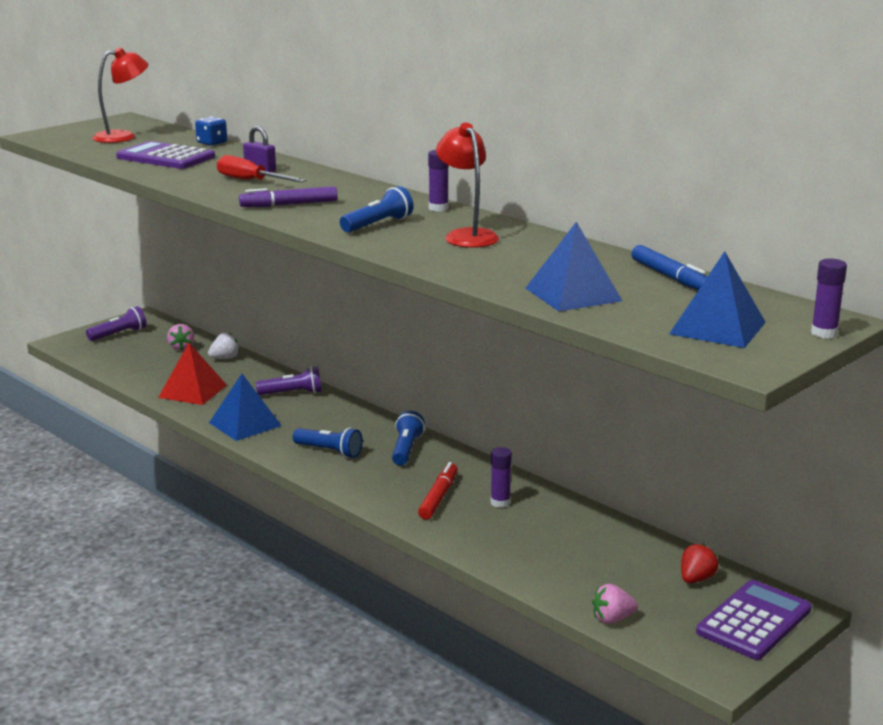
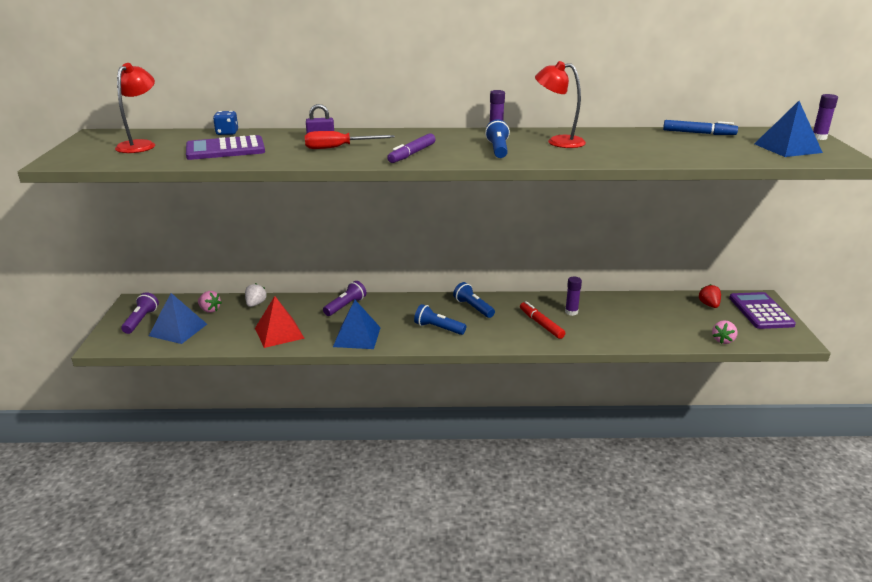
camera: 45 degrees left, 5 degrees up
blue flashlight [293,428,363,458] -> blue flashlight turned 135 degrees counterclockwise [414,304,466,335]
blue pyramid [525,222,622,312] -> blue pyramid moved to [149,293,207,344]

